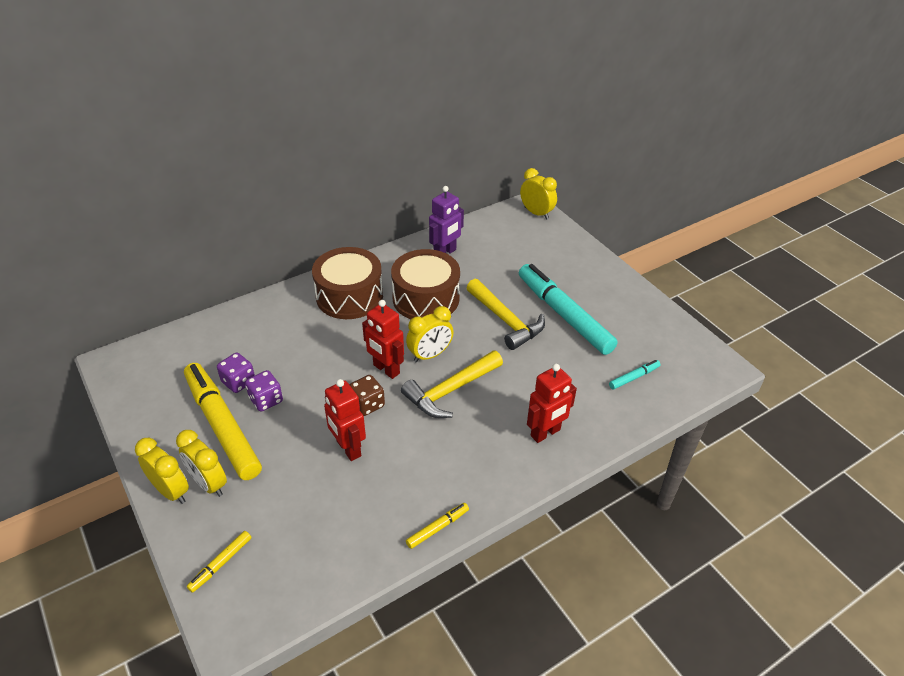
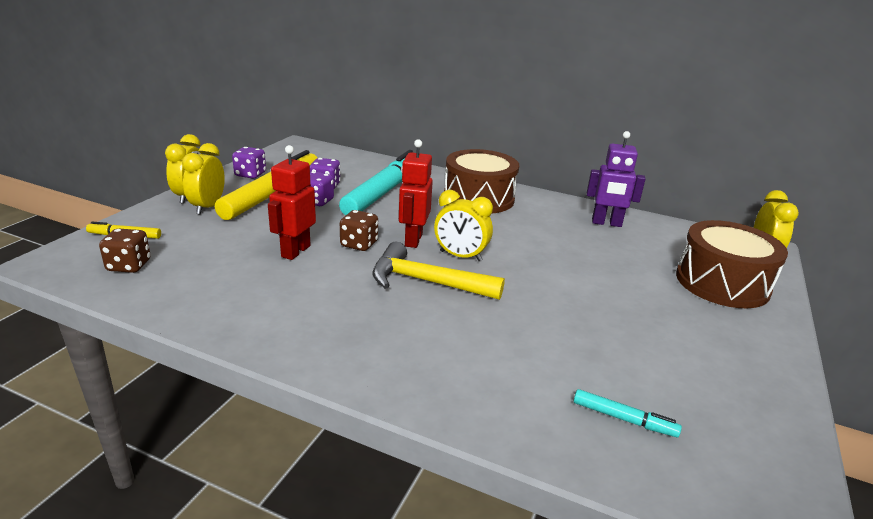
camera: 55 degrees right, 15 degrees down
brown drum [391,249,460,319] -> brown drum moved to [676,220,788,308]
yellow marker [406,503,469,549] -> none
yellow hammer [467,279,545,350] -> none
turquoise marker [519,264,618,355] -> turquoise marker moved to [339,150,413,215]
red robot [527,364,577,443] -> none
none -> brown dice [99,228,151,273]
none -> purple dice [232,147,266,179]

